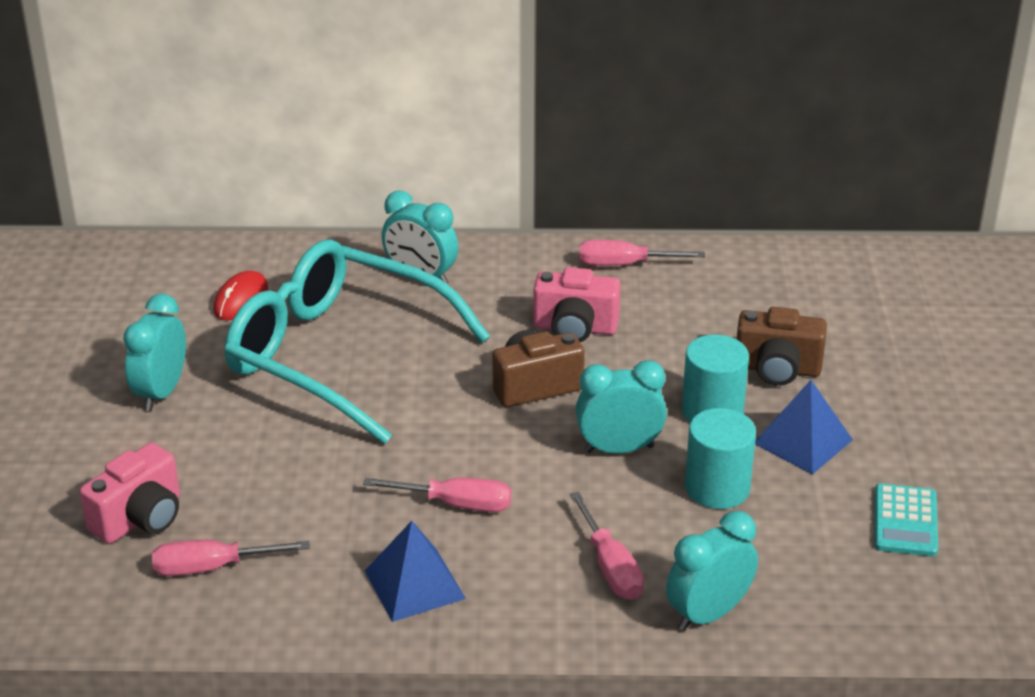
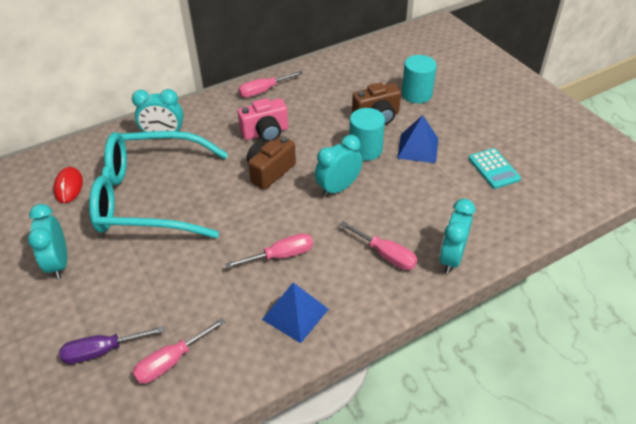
camera: 30 degrees left, 10 degrees up
pink camera [80,443,180,544] -> purple screwdriver [59,326,164,364]
turquoise cylinder [685,408,756,509] -> turquoise cylinder moved to [402,55,437,103]

